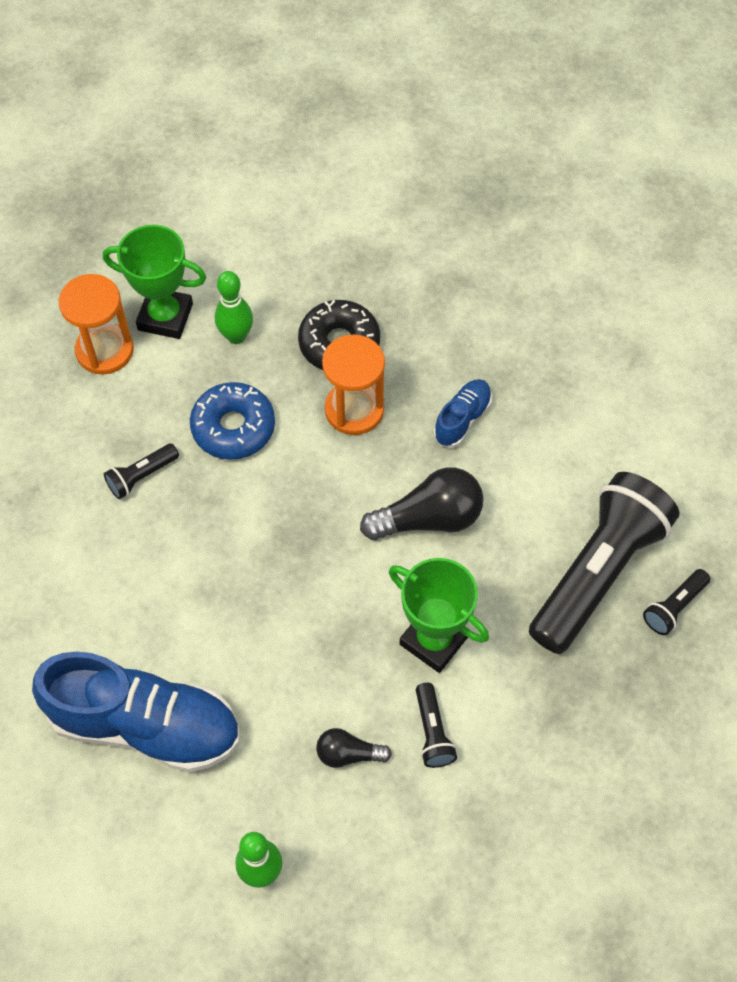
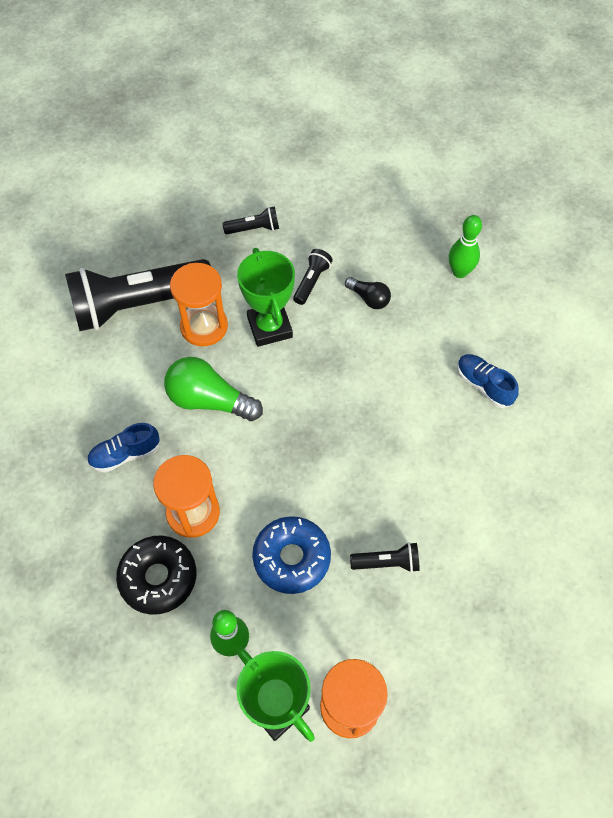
camera: 145 degrees left, 0 degrees up
blue shoe [32,652,240,772] -> blue shoe [457,354,519,408], size x0.47
black light bulb [360,467,483,540] -> green light bulb [164,357,263,421]
black flashlight [643,569,710,635] -> black flashlight moved to [222,206,279,235]
none -> orange hourglass [170,263,228,347]

